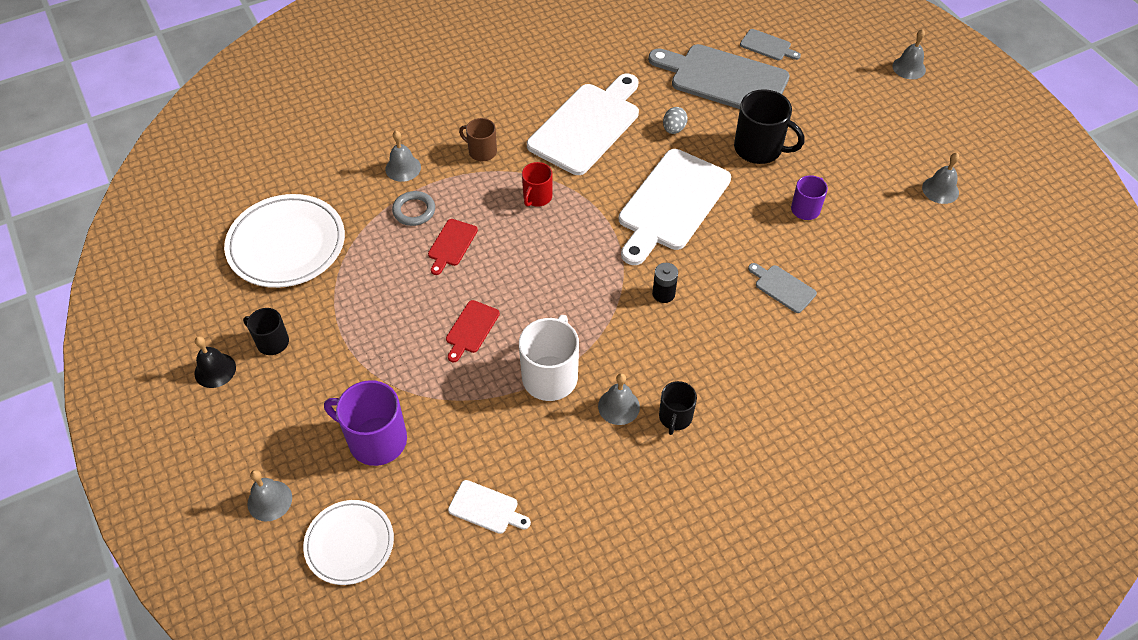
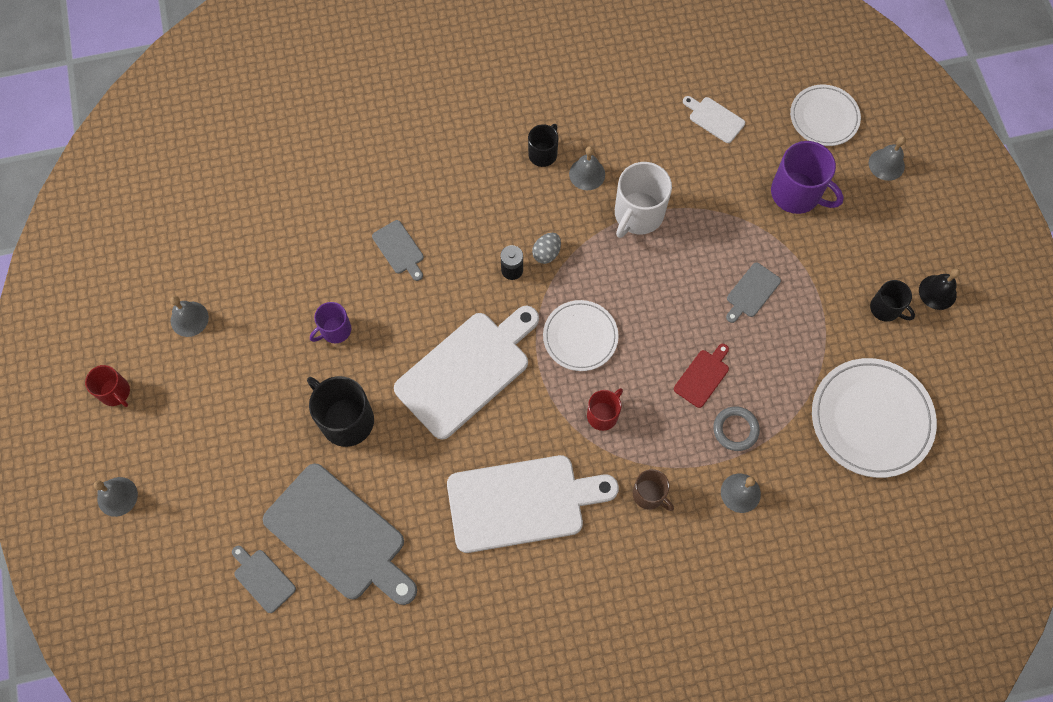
camera: 165 degrees left, 15 degrees up
red cutting board [446,300,500,363] -> none
white cutting board [527,74,639,175] -> white cutting board turned 150 degrees counterclockwise [447,455,619,553]
grey egg [663,107,688,134] -> grey egg moved to [532,233,561,264]
none -> red mug [85,365,130,407]
none -> white plate [543,300,619,371]
none -> grey cutting board [726,263,781,323]

